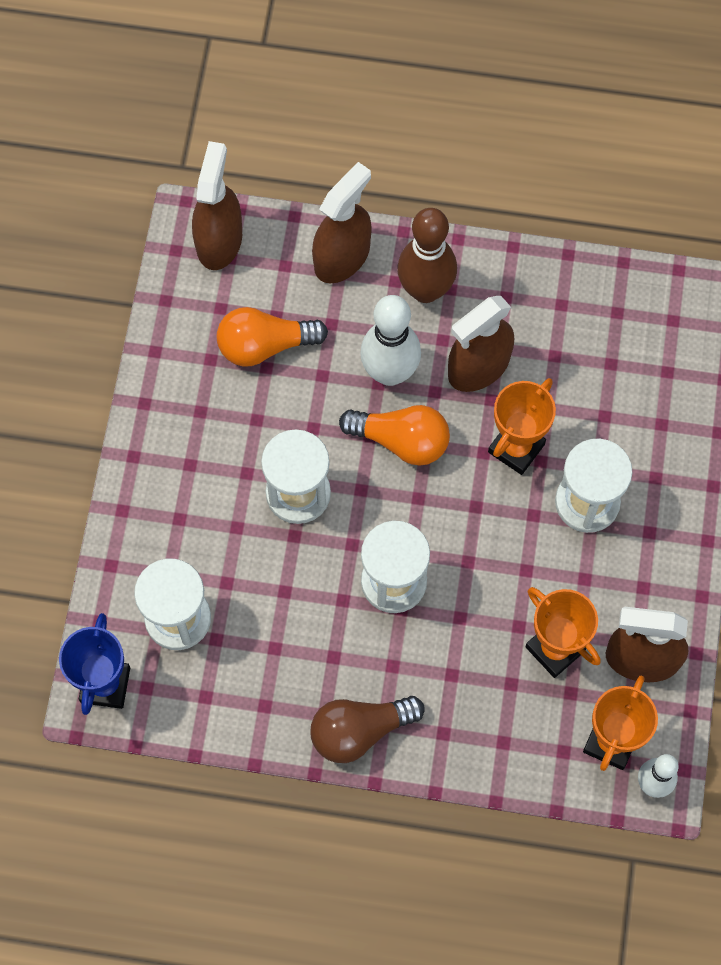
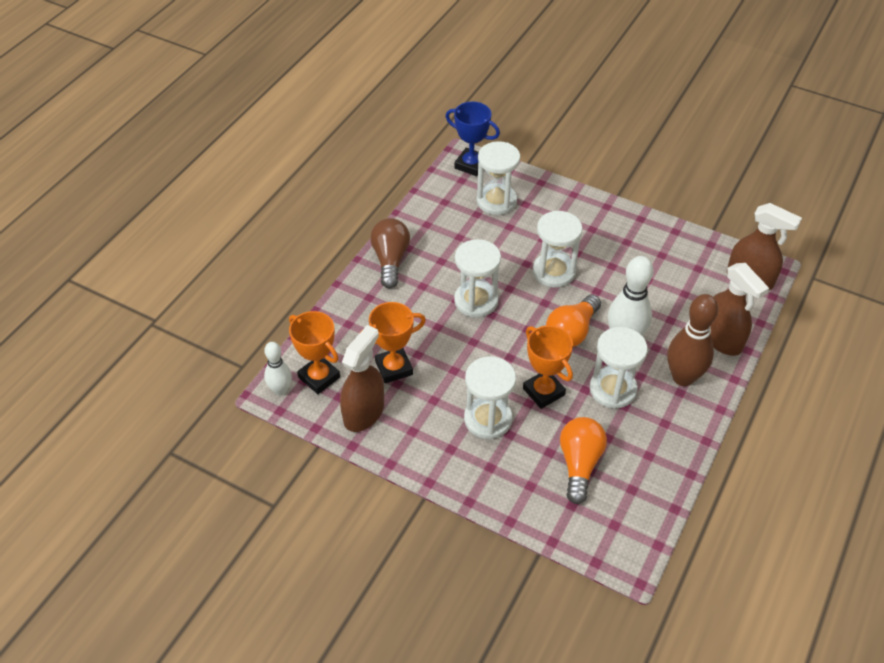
camera: 110 degrees right, 20 degrees down
orange light bulb [217,307,328,366] -> orange light bulb moved to [560,417,607,504]
brown spray bottle [448,296,514,392] -> white hourglass [590,327,648,409]

